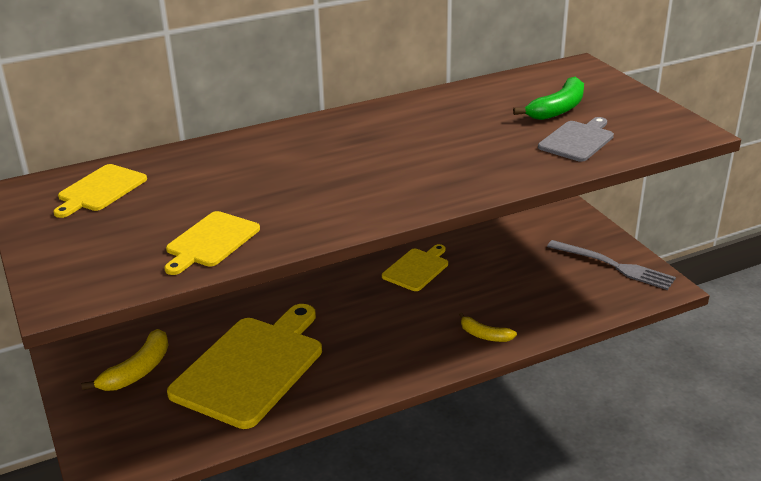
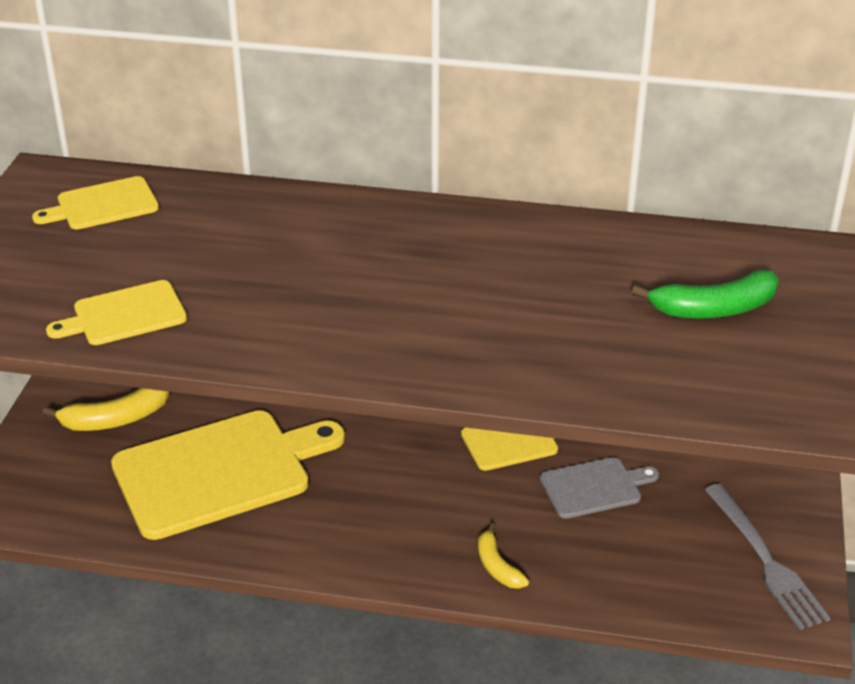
camera: 35 degrees right, 5 degrees up
grey cutting board [538,117,614,162] -> grey cutting board moved to [540,457,659,519]

